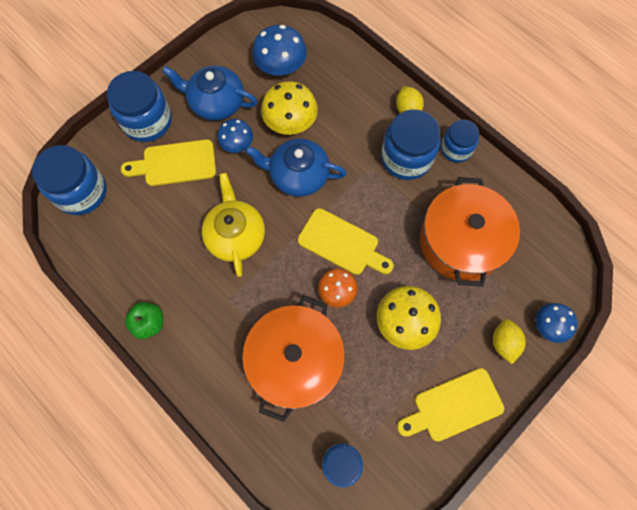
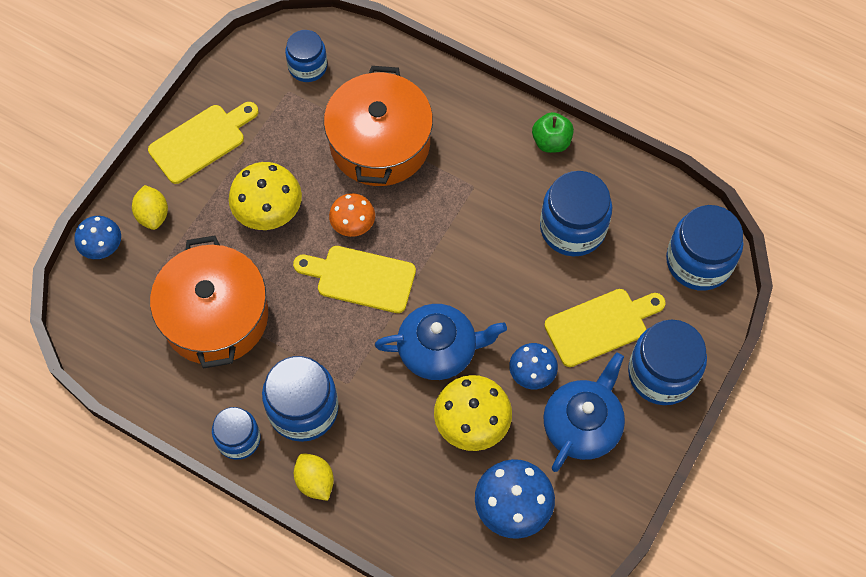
camera: 165 degrees right, 5 degrees down
blue teapot [162,66,258,121] -> blue teapot turned 60 degrees counterclockwise [543,352,625,472]
yellow teapot [202,173,265,277] -> none
none -> blue jar [540,171,612,257]

